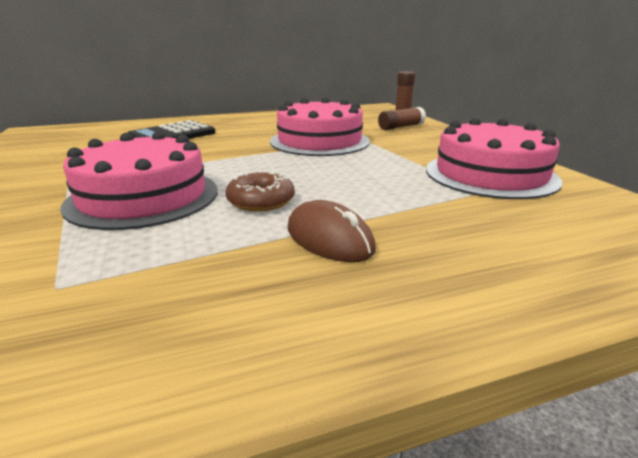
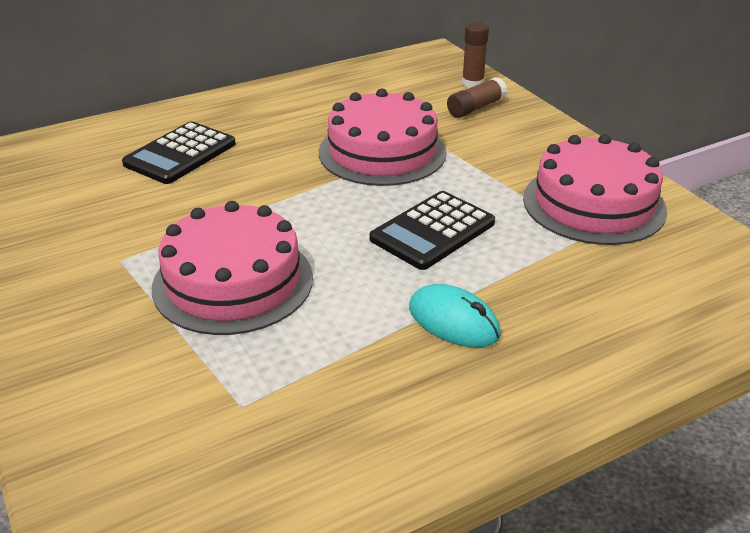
camera: 10 degrees left, 10 degrees up
brown donut [225,170,295,212] -> none
brown mouse [288,200,376,262] -> turquoise mouse [409,284,501,348]
none -> black calculator [369,191,495,270]

